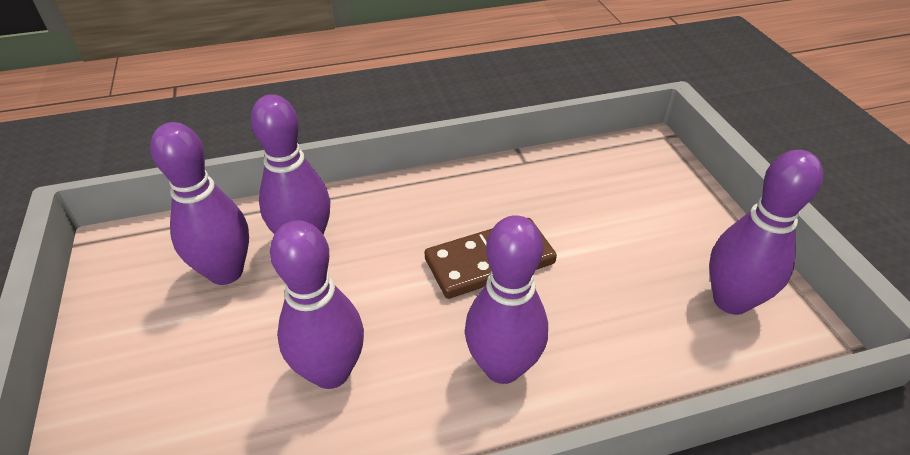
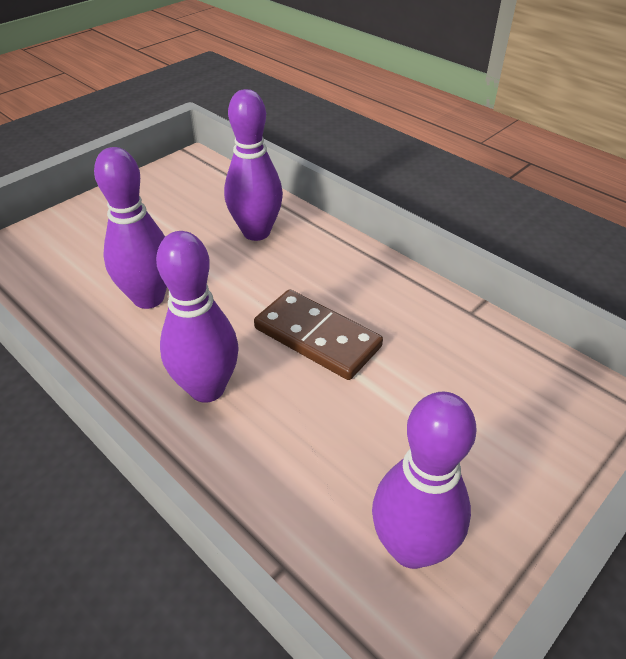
camera: 60 degrees right, 0 degrees up
purple bowling pin [150,122,249,285] -> none

